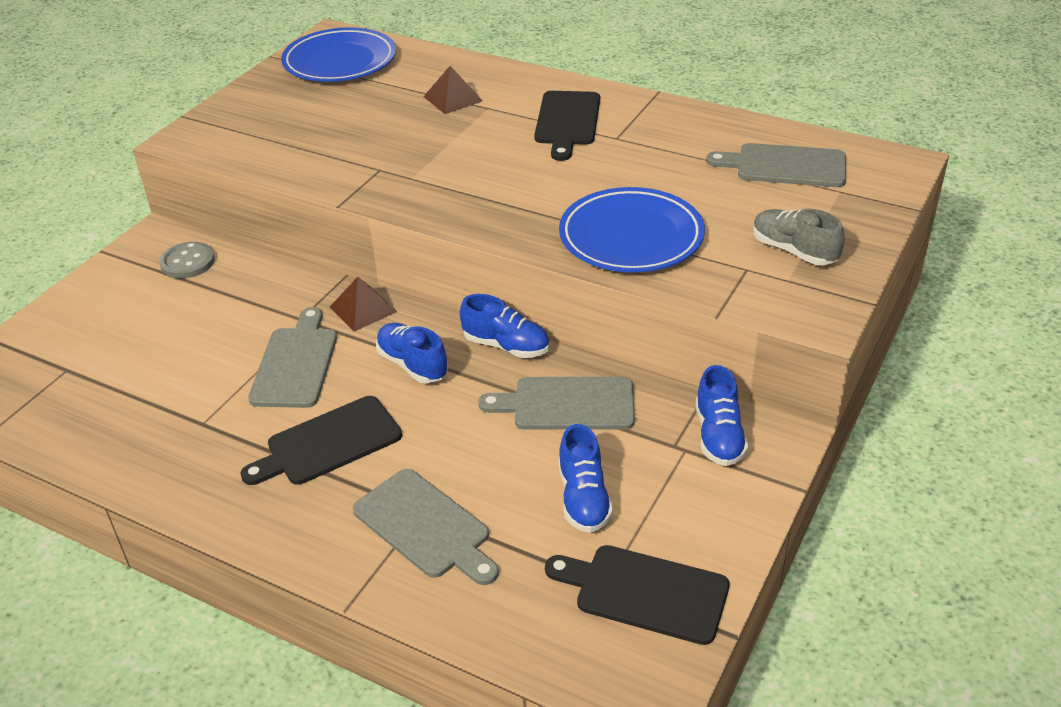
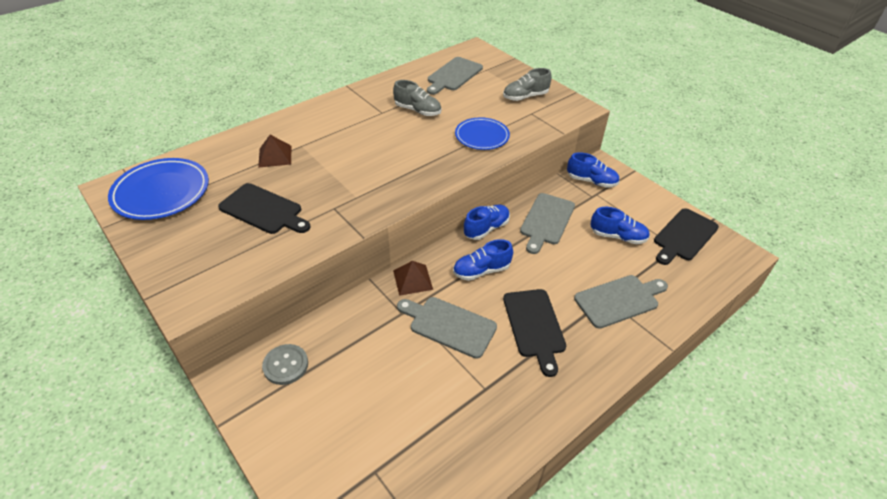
camera: 70 degrees left, 5 degrees up
black cutting board [534,91,600,161] -> black cutting board moved to [218,183,310,234]
blue plate [559,187,705,272] -> blue plate [455,117,510,150], size x0.66
none -> grey shoe [393,80,441,116]

